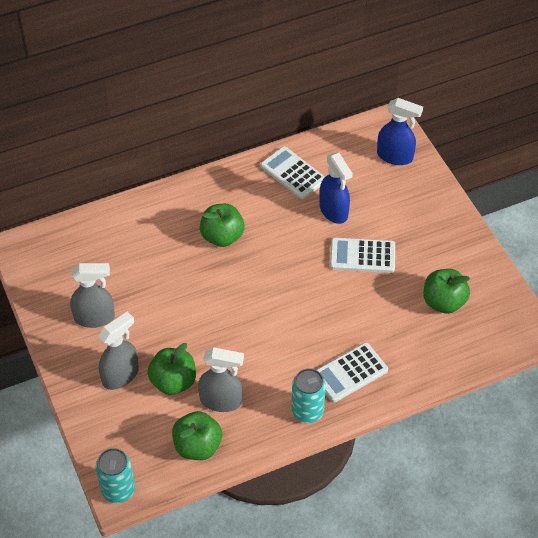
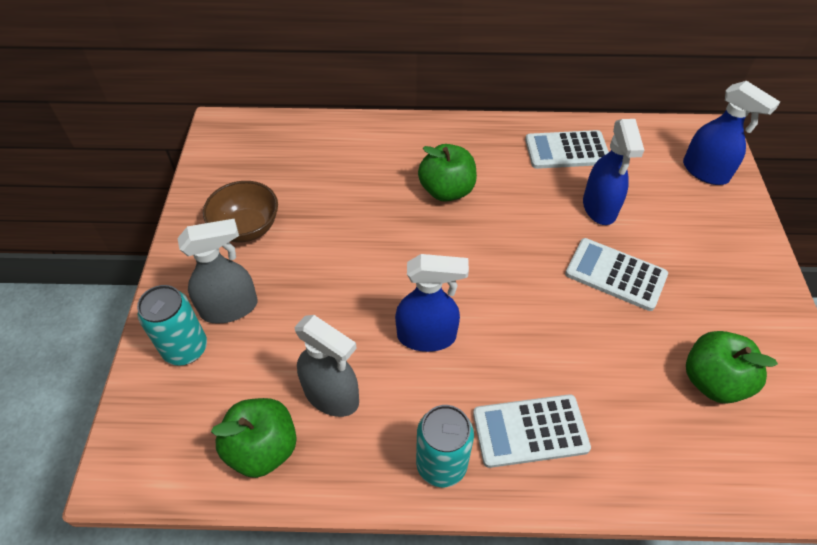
camera: 25 degrees right, 0 degrees up
grey spray bottle [70,263,115,328] -> brown bowl [203,181,278,242]
turquoise can [96,448,135,504] -> turquoise can moved to [137,285,207,366]
green apple [148,343,196,395] -> none
white calculator [261,146,325,199] -> white calculator turned 75 degrees counterclockwise [525,130,609,169]
none -> blue spray bottle [395,254,469,352]

